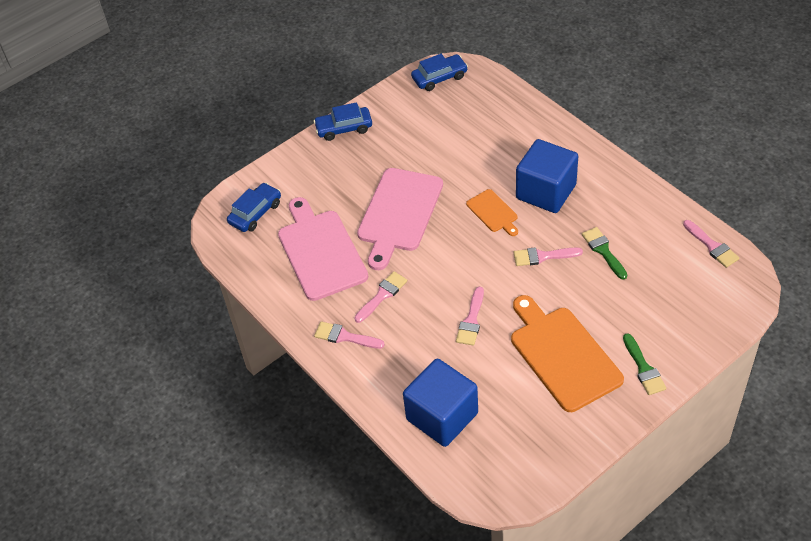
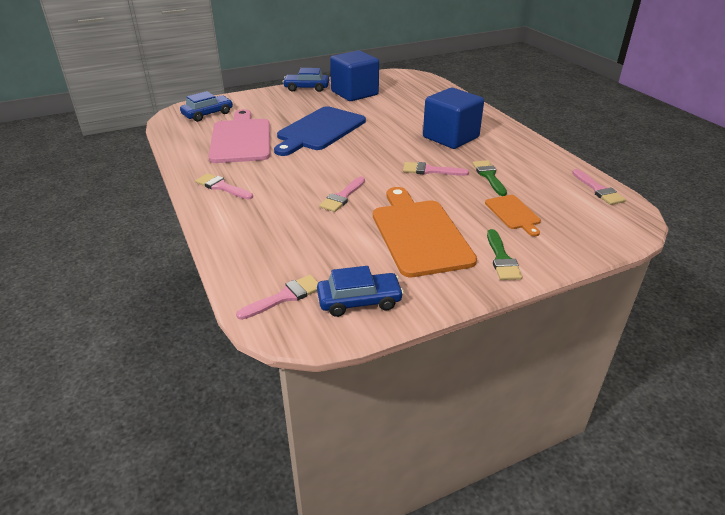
camera: 10 degrees right, 15 degrees down
pink brush [354,271,407,323] -> pink brush moved to [236,275,318,320]
pink cutting board [357,168,443,270] -> blue cutting board [274,106,366,156]
blue cube [403,359,478,447] -> blue cube moved to [330,50,379,101]
blue car [411,54,468,91] -> blue car moved to [317,266,404,317]
orange cutting board [466,189,518,236] -> orange cutting board moved to [485,195,541,236]

